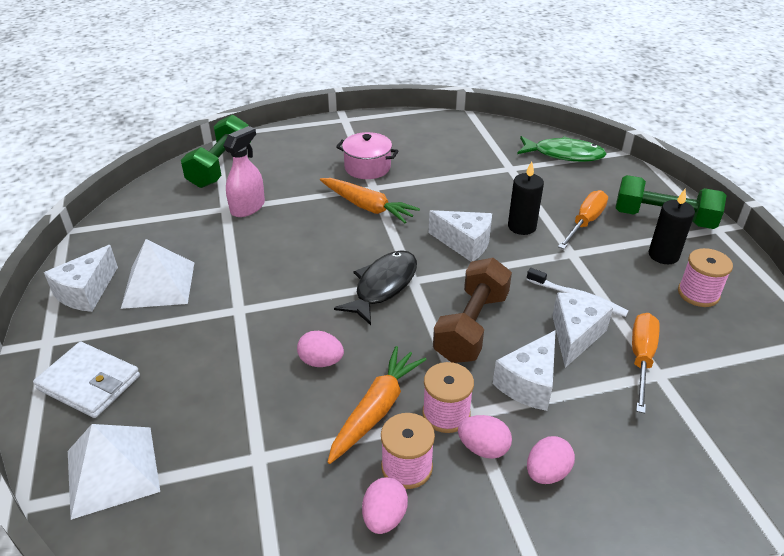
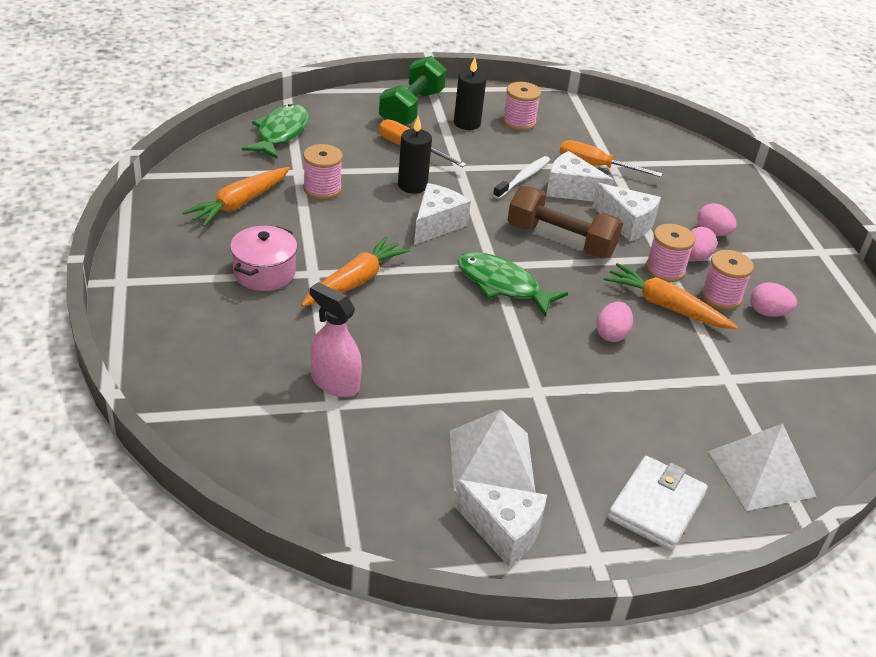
camera: 90 degrees left, 0 degrees up
green dumbbell [181,115,249,188] -> none
black fish [334,250,417,325] -> green fish [457,252,568,317]
none -> orange carrot [182,167,290,227]
none -> pink spool [303,144,343,199]

